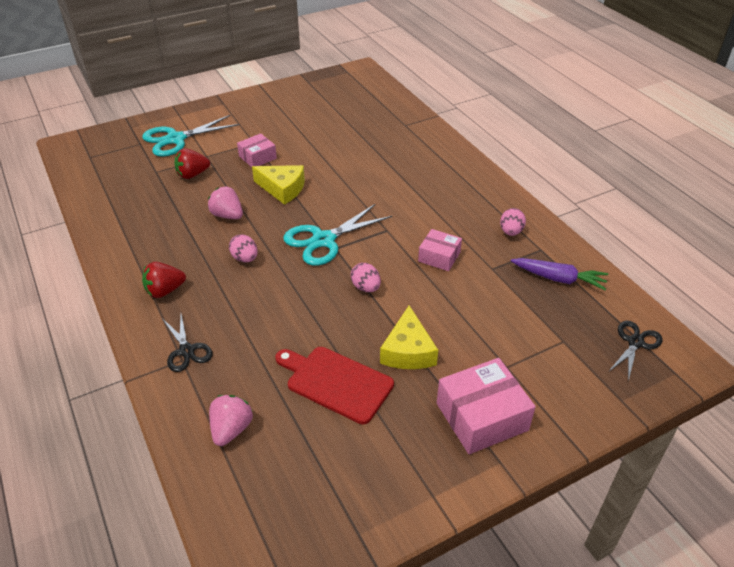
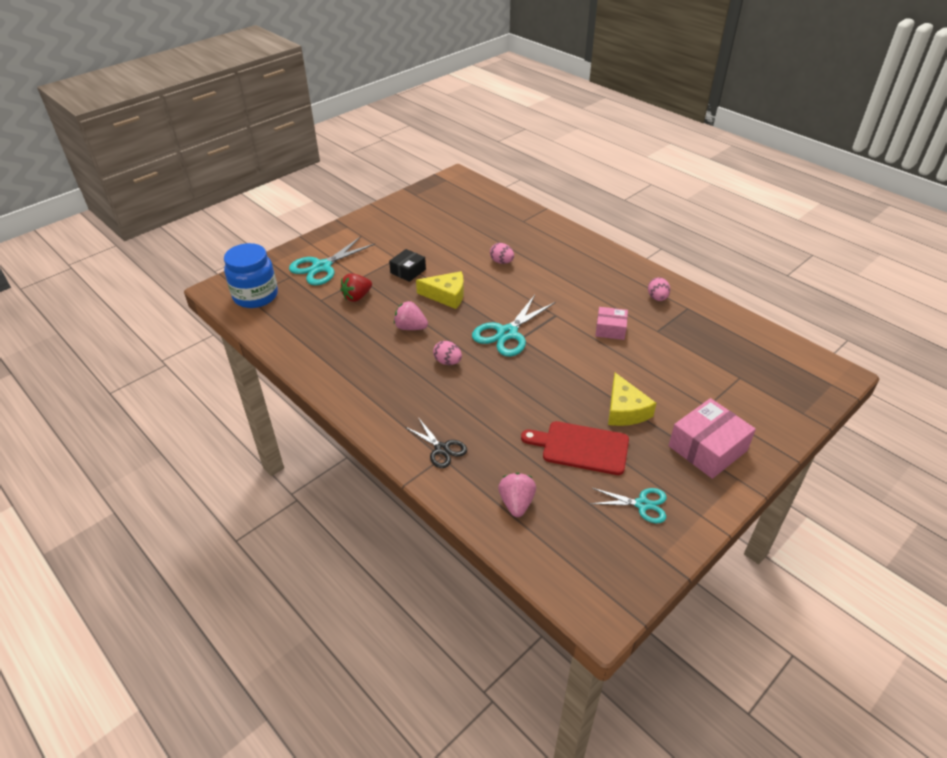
camera: 15 degrees left, 0 degrees up
red strawberry [142,262,186,298] -> none
pink box [237,133,277,167] -> black box [389,249,426,282]
pink egg [351,263,381,292] -> pink egg moved to [490,243,514,264]
purple carrot [511,258,608,290] -> none
black scissors [608,321,662,381] -> none
none -> blue jar [224,243,278,308]
none -> turquoise scissors [590,488,667,523]

